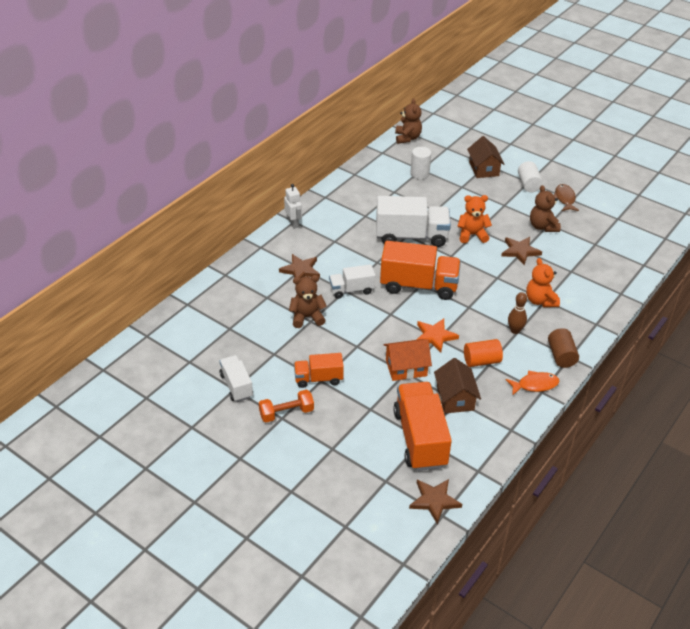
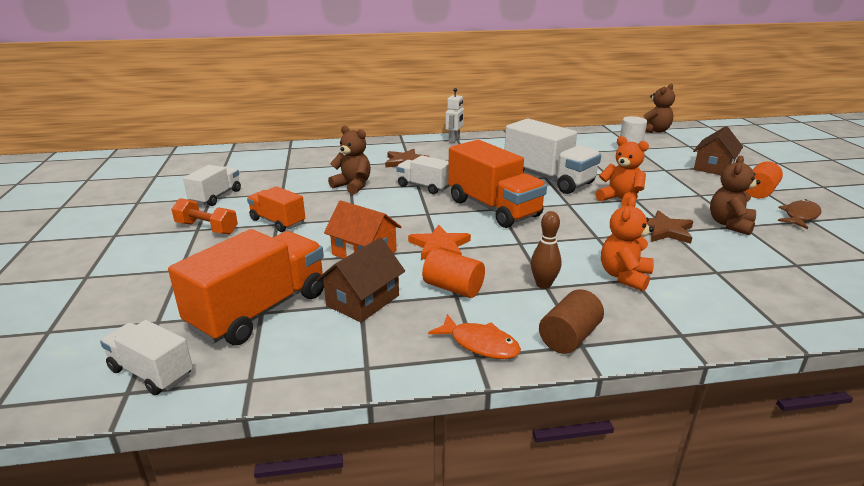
camera: 45 degrees right, 15 degrees down
brown star [409,479,462,524] -> white truck [100,320,193,395]
white cylinder [518,161,543,192] -> orange cylinder [746,161,783,198]

